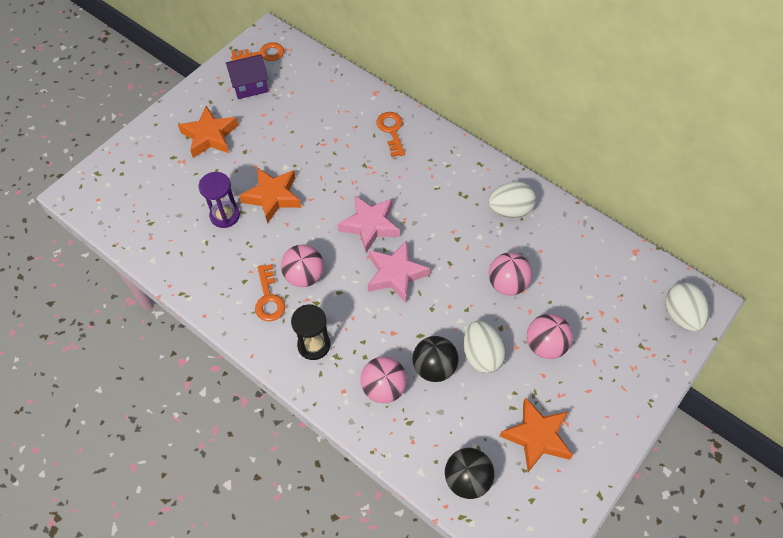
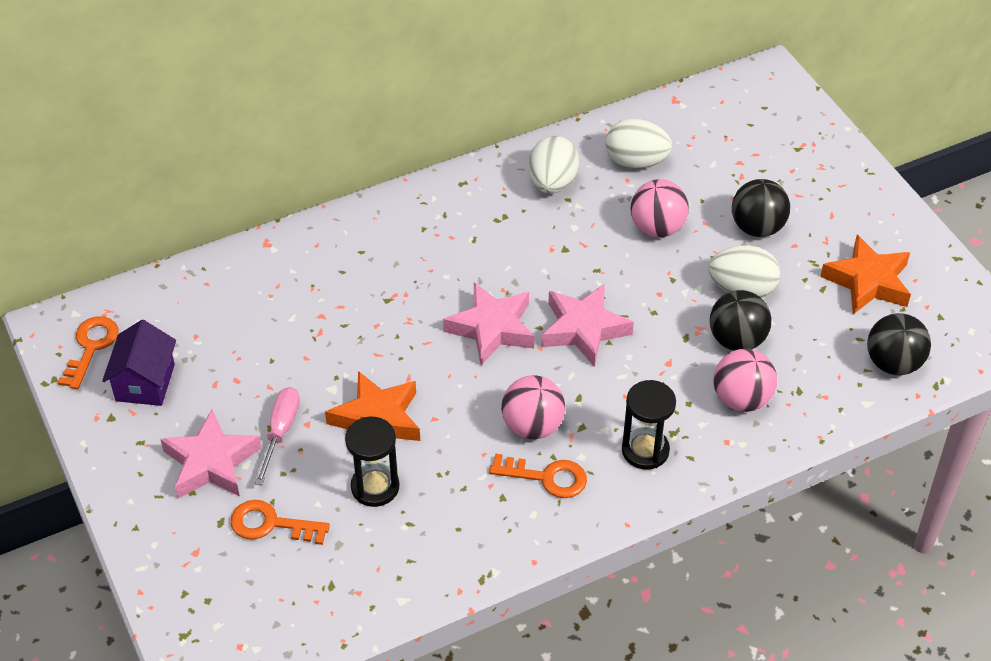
camera: 65 degrees left, 10 degrees down
orange star [178,106,238,158] -> pink star [160,409,262,498]
purple hourglass [198,172,240,228] -> black hourglass [345,417,399,507]
orange key [376,112,405,157] -> orange key moved to [230,500,330,545]
pink ball [527,314,573,359] -> black ball [732,179,790,237]
white egg [665,282,710,332] -> white egg moved to [605,119,672,169]
none -> pink screwdriver [255,387,300,486]

